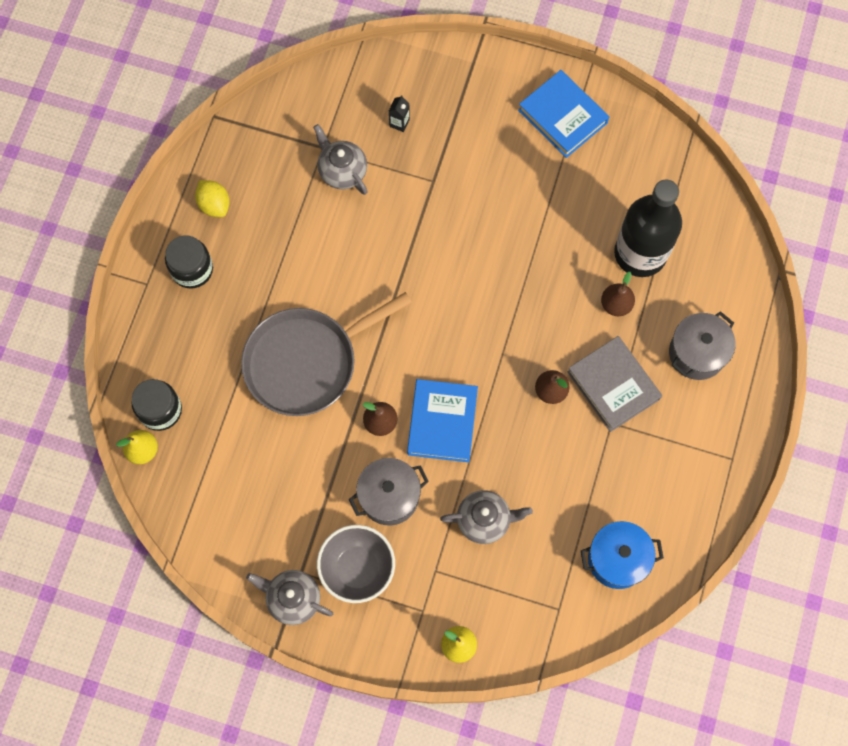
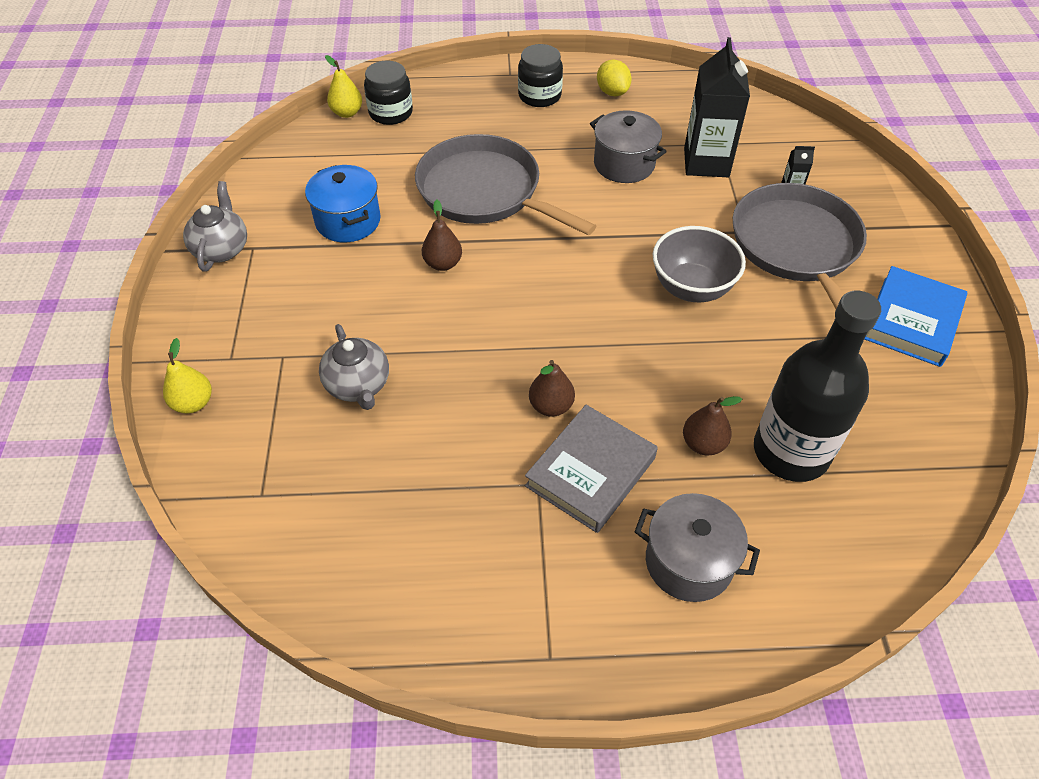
camera: 70 degrees right, 20 degrees down
yellow lemon [195,180,230,217] -> yellow lemon turned 60 degrees counterclockwise [597,60,632,96]
grey teapot [313,124,368,195] -> black carton [684,37,750,177]
grey bowl [317,525,395,603] -> grey bowl moved to [653,226,746,302]
grey pot [349,458,429,526] -> grey pot moved to [590,110,667,183]
blue book [407,379,478,462] -> none
blue pot [581,521,664,589] -> blue pot moved to [305,165,381,242]
none -> grey pan [733,183,867,309]

